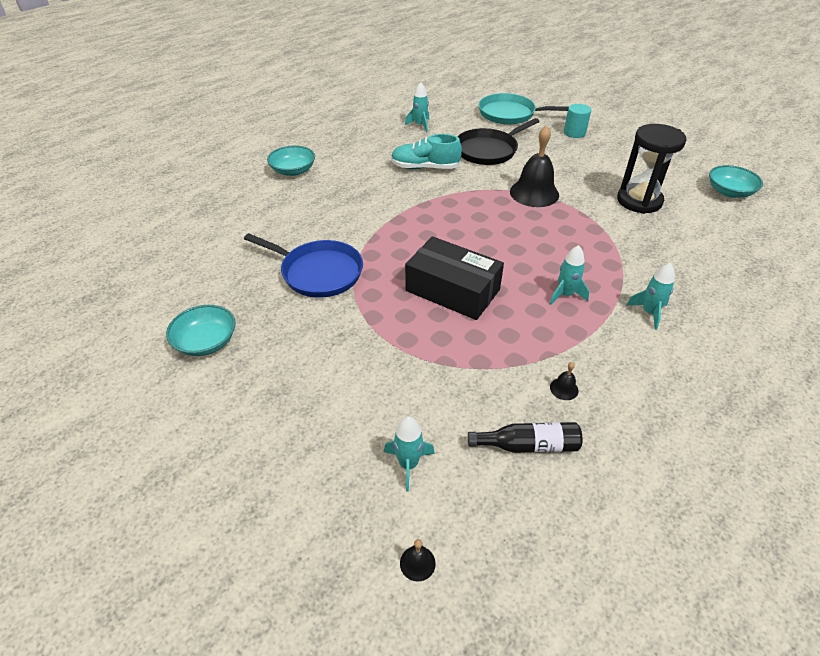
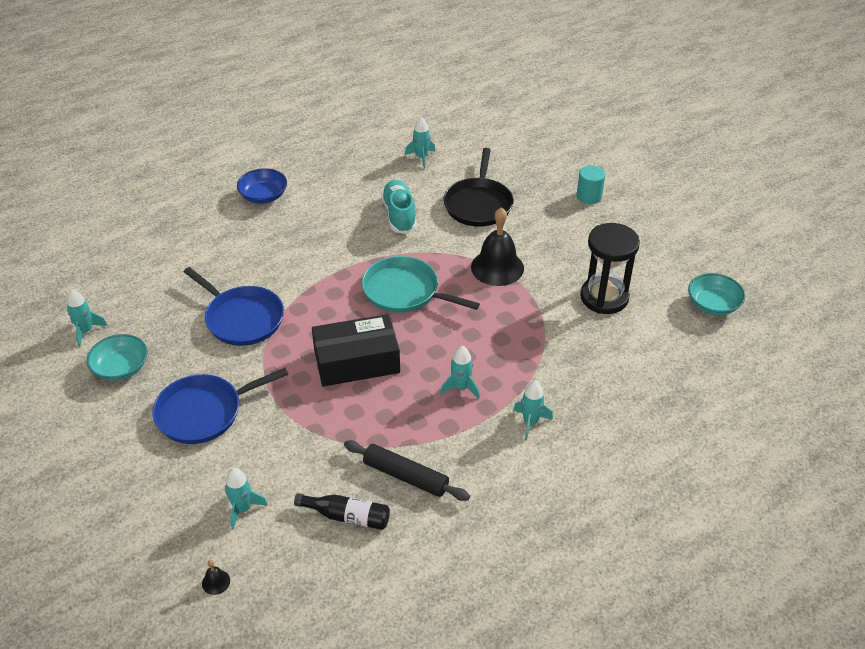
camera: 15 degrees right, 0 degrees up
turquoise bowl [267,145,315,176] -> blue bowl [237,168,287,204]
turquoise shoe [391,134,462,169] -> turquoise shoe turned 60 degrees clockwise [381,180,417,234]
black box [405,236,504,320] -> black box turned 60 degrees counterclockwise [312,314,400,387]
black pan [457,118,540,165] -> black pan turned 60 degrees counterclockwise [444,148,513,227]
turquoise pan [479,93,569,125] -> turquoise pan moved to [362,256,480,313]
black bell [550,362,578,400] -> black rolling pin [344,440,470,501]
none -> turquoise rocket [67,289,108,347]
none -> blue pan [153,368,288,444]

